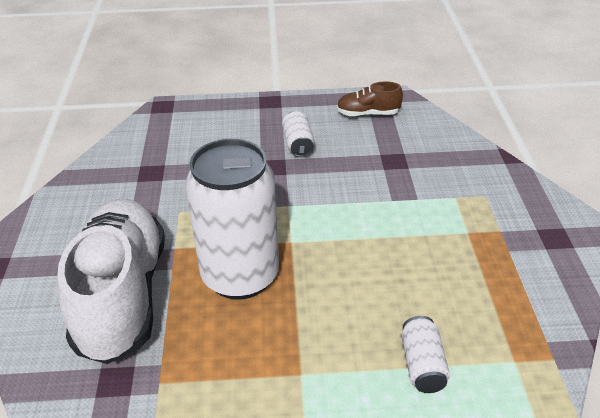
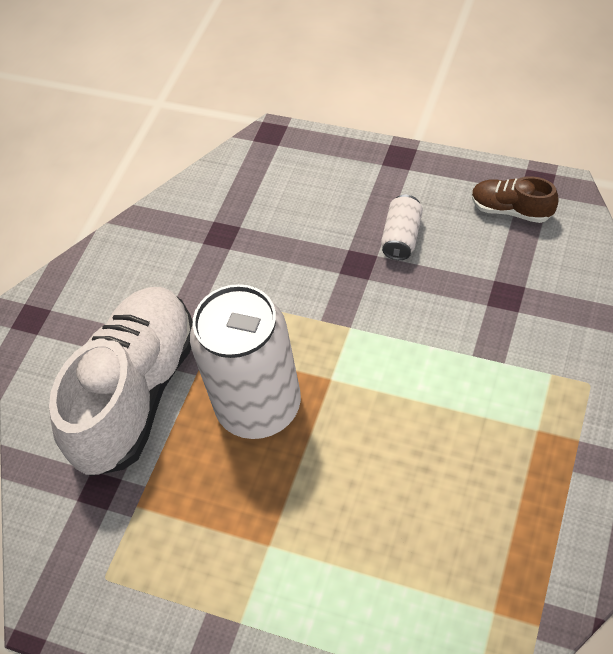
camera: 30 degrees right, 15 degrees up
white can [401,316,450,393] -> none

